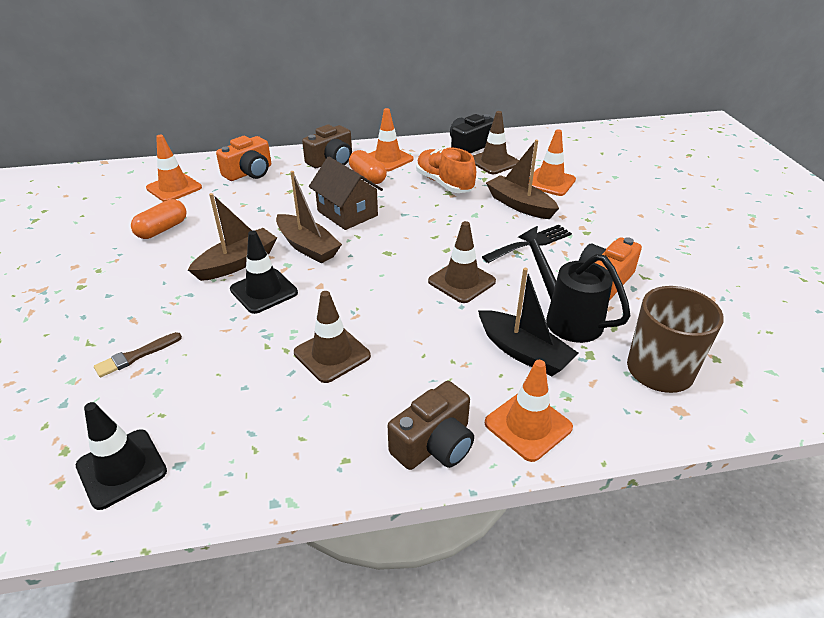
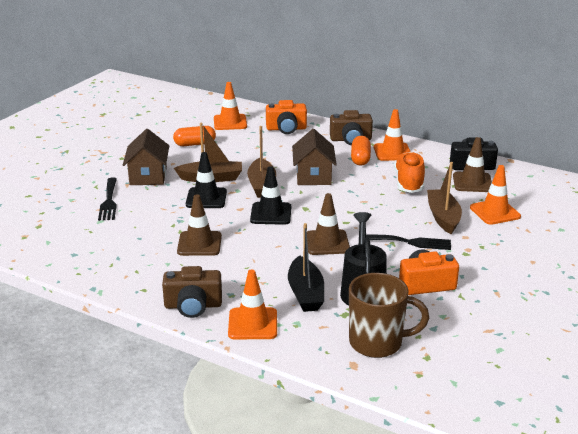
camera: 40 degrees right, 10 degrees down
black traffic cone [76,402,167,510] -> black traffic cone moved to [250,166,291,225]
brown brush [94,332,182,377] -> black fork [98,177,117,221]
none -> brown house [123,129,169,185]

